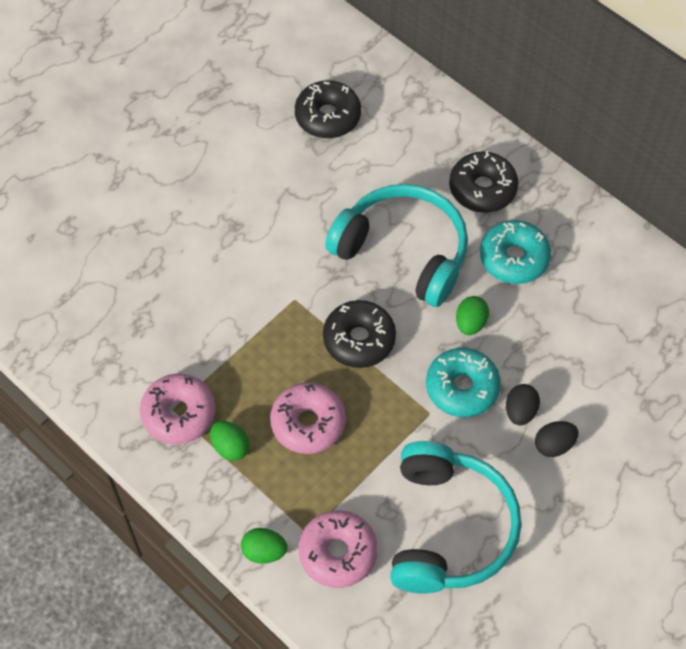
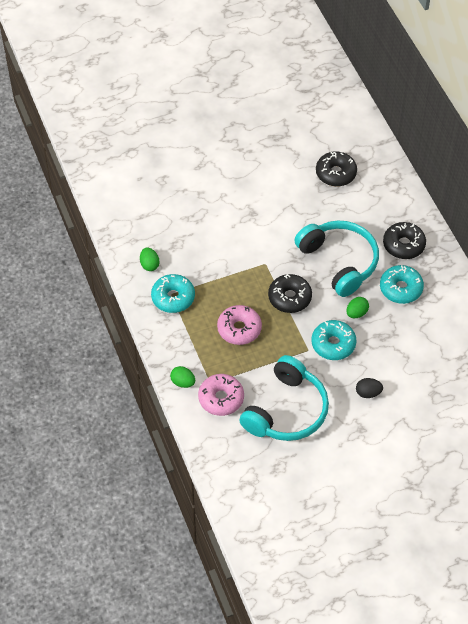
camera: 25 degrees right, 5 degrees down
pink donut [140,374,216,444] -> turquoise donut [151,274,195,313]
green egg [210,421,249,461] -> green egg moved to [140,248,159,271]
black egg [506,384,540,425] -> none

